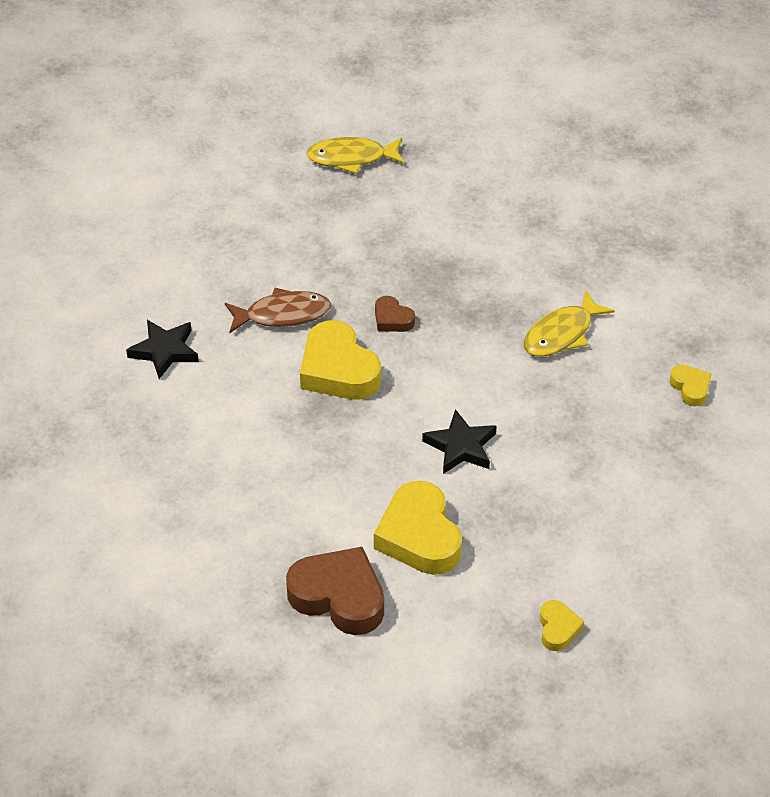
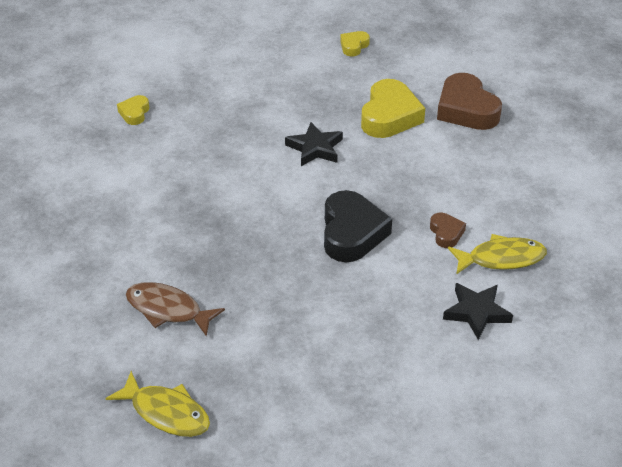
camera: 145 degrees left, 5 degrees down
brown fish [225,288,331,333] -> brown fish moved to [126,282,225,336]
yellow heart [300,320,381,400] -> black heart [324,190,392,262]
brown heart [375,296,415,332] -> brown heart moved to [430,213,466,248]
yellow fish [524,290,615,357] -> yellow fish moved to [448,234,547,274]

